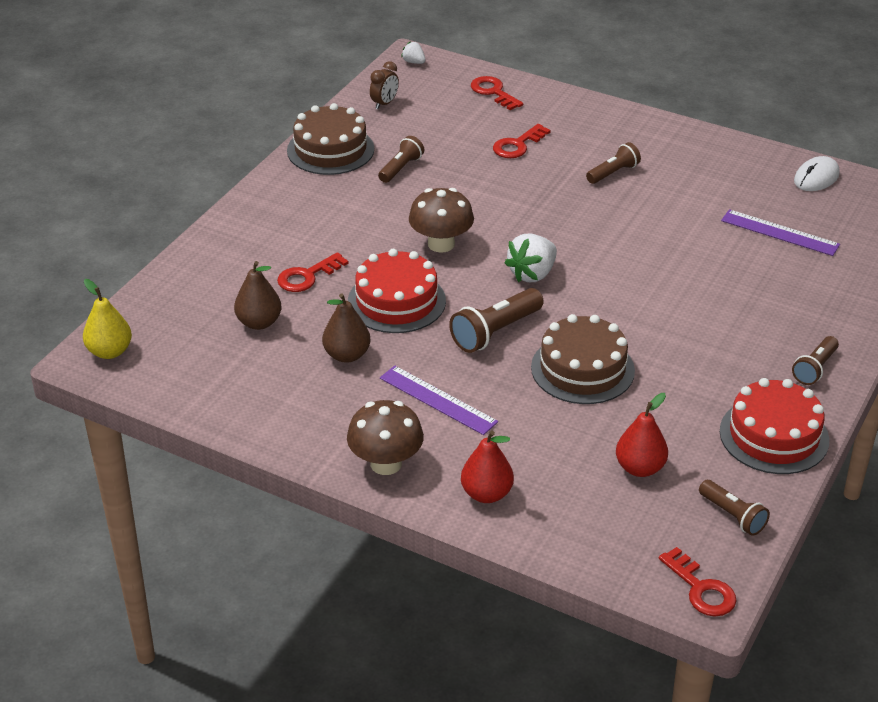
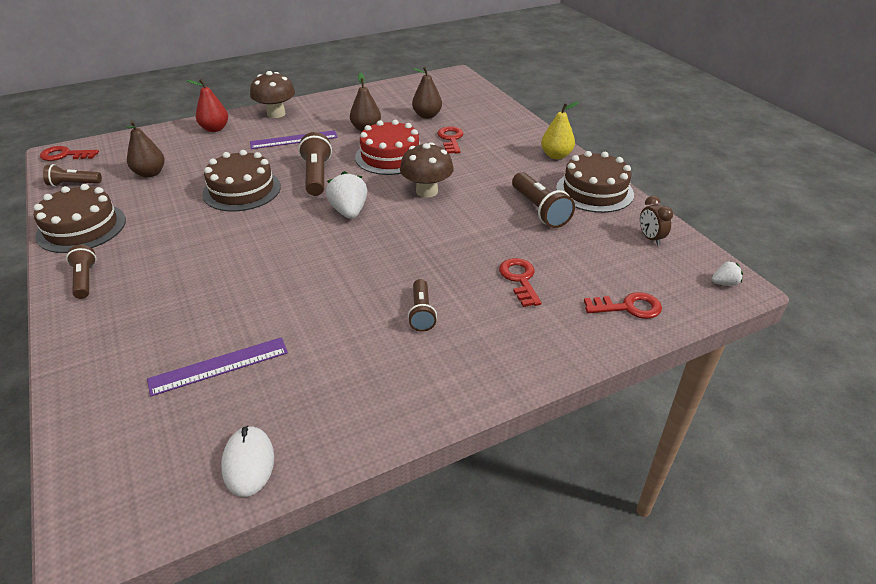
camera: 125 degrees right, 0 degrees up
yellow pear [83,279,132,359] -> yellow pear moved to [541,102,579,159]
brown flashlight [378,136,424,183] -> brown flashlight [512,172,575,228], size x1.55
red pear [616,393,668,477] -> brown pear [126,121,165,178]
red cake [720,378,829,474] -> brown cake [34,184,126,253]

